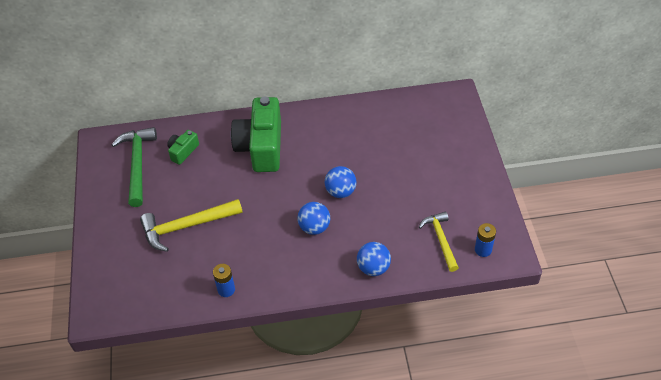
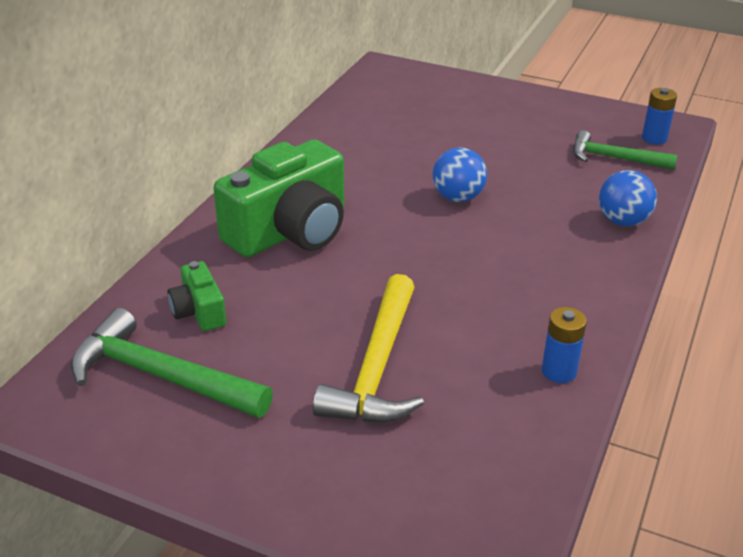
camera: 60 degrees left, 15 degrees down
green camera [231,97,281,172] -> green camera turned 75 degrees counterclockwise [214,139,344,257]
blue ball [297,202,330,235] -> none
yellow hammer [419,212,459,272] -> green hammer [573,130,678,170]

